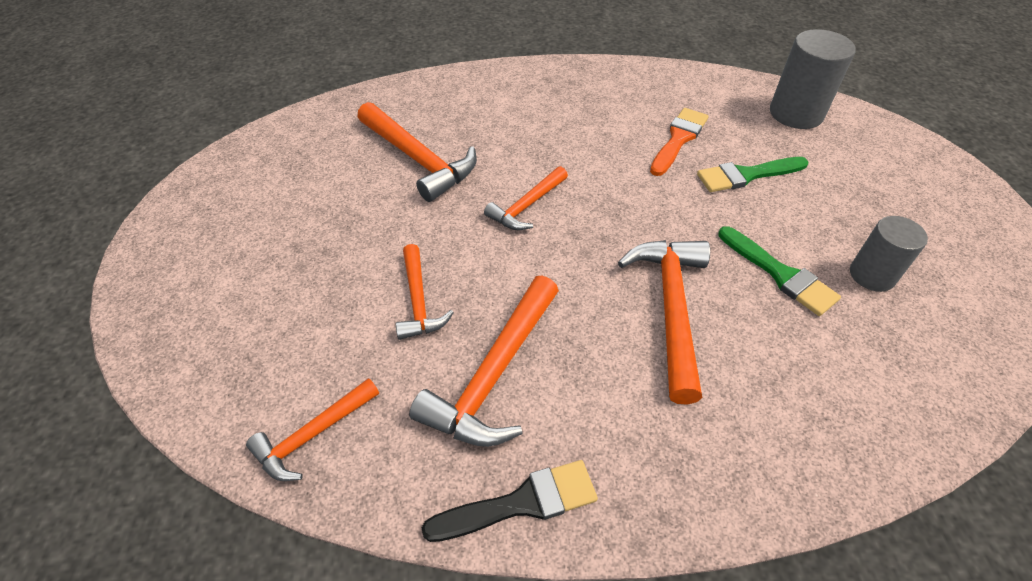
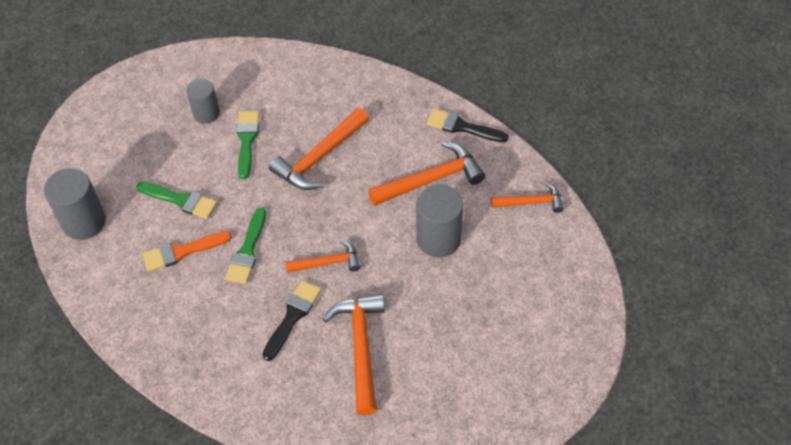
camera: 140 degrees left, 5 degrees up
orange hammer [396,244,454,340] -> grey cylinder [416,184,463,257]
none -> green brush [225,208,266,284]
none -> black brush [262,280,321,361]

